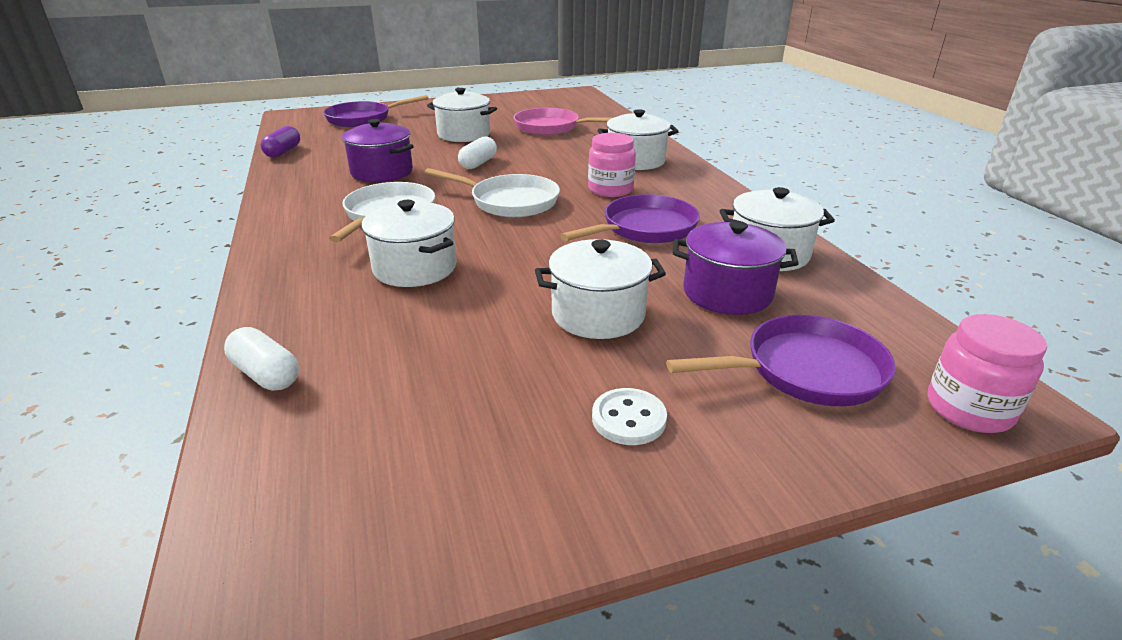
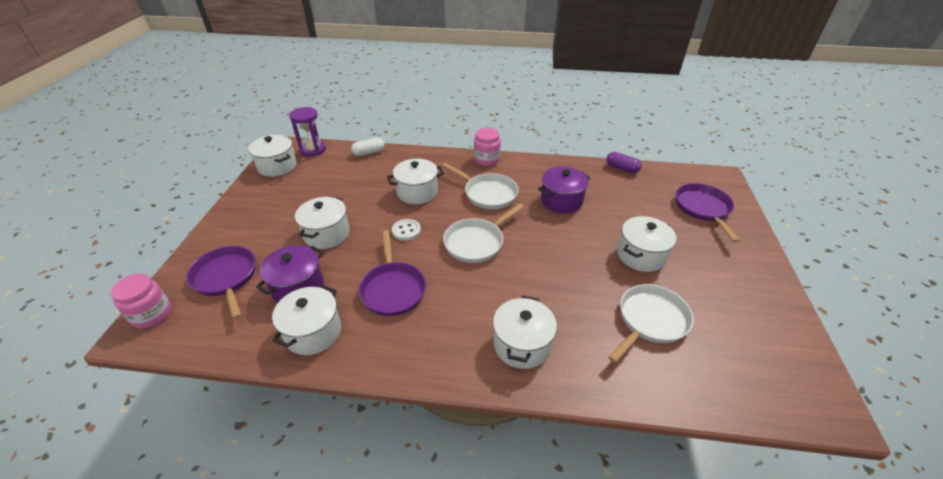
camera: 115 degrees right, 10 degrees up
white capsule [458,136,497,169] -> none
pink pan [513,108,611,135] -> white pan [608,284,694,363]
pink jar [588,133,636,197] -> pink jar moved to [474,128,501,166]
white button [592,388,667,445] -> white button moved to [392,219,421,241]
purple pan [666,315,896,406] -> purple pan turned 135 degrees clockwise [186,246,256,319]
none -> white pot [248,135,297,177]
none -> purple hourglass [289,107,326,157]

